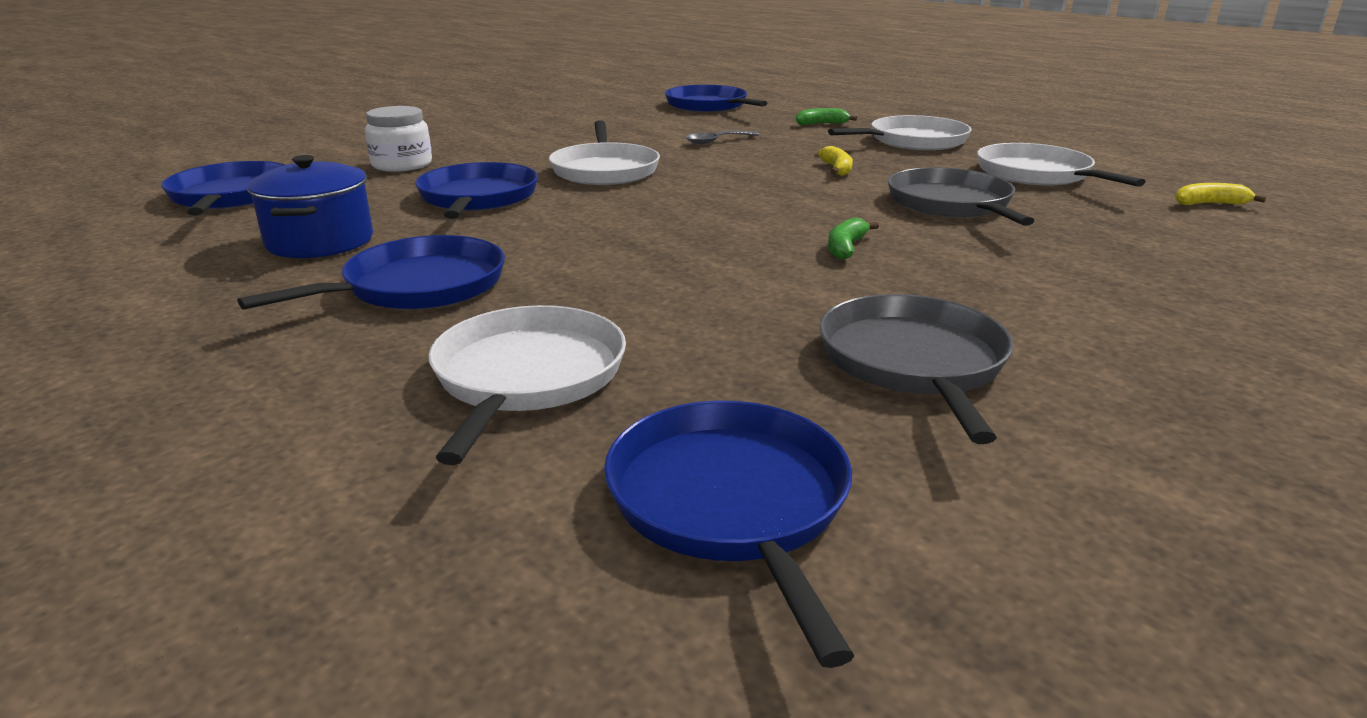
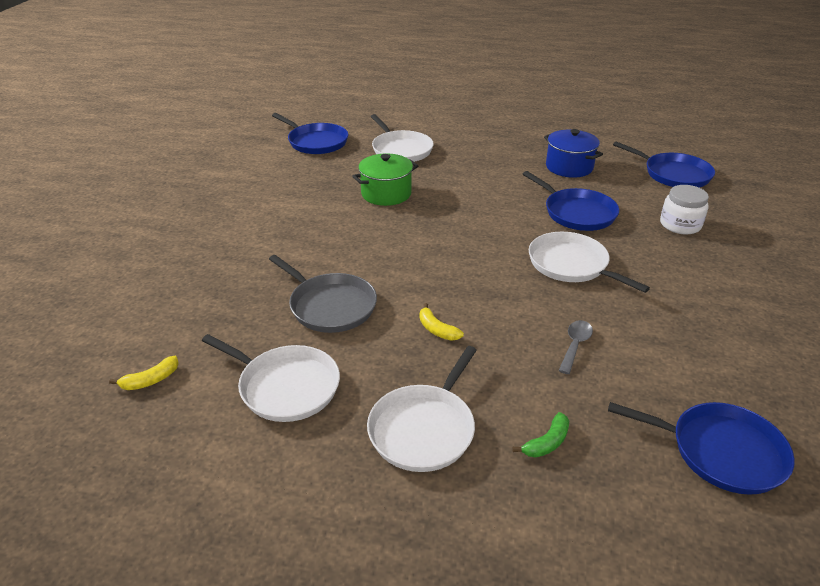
camera: 145 degrees right, 10 degrees up
blue pan [238,235,505,310] -> none
grey pan [819,294,1014,444] -> none
green banana [828,217,879,260] -> none
none -> green pot [352,154,418,206]

